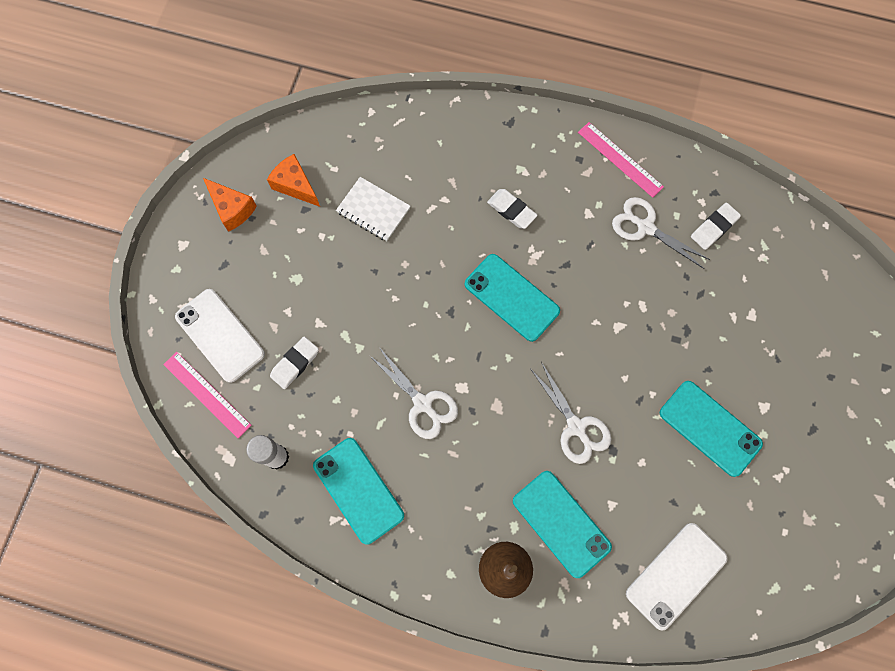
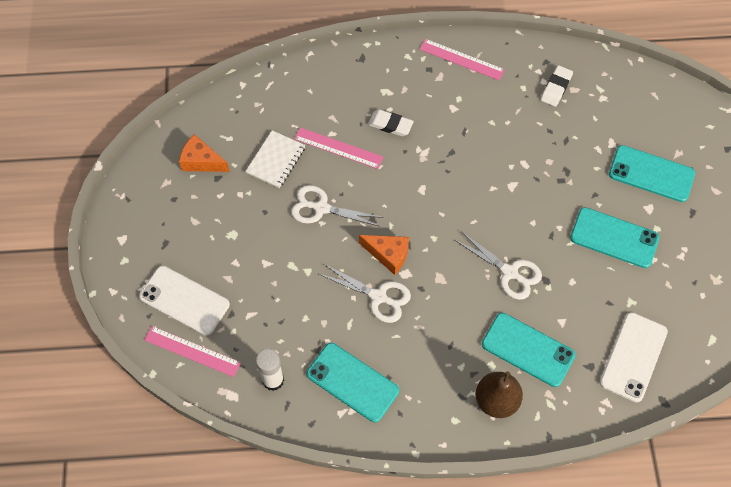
camera: 20 degrees left, 10 degrees down
orange cheese [203,178,257,232] -> orange cheese moved to [359,235,409,275]
white eraser [270,336,319,389] -> none
white notebook [336,177,411,241] -> white notebook turned 75 degrees counterclockwise [245,130,305,188]
turquoise phone [465,254,560,342] -> turquoise phone moved to [609,145,695,202]
white scissors [612,197,710,269] -> white scissors moved to [291,185,383,227]
none -> pink ruler [294,127,383,169]

